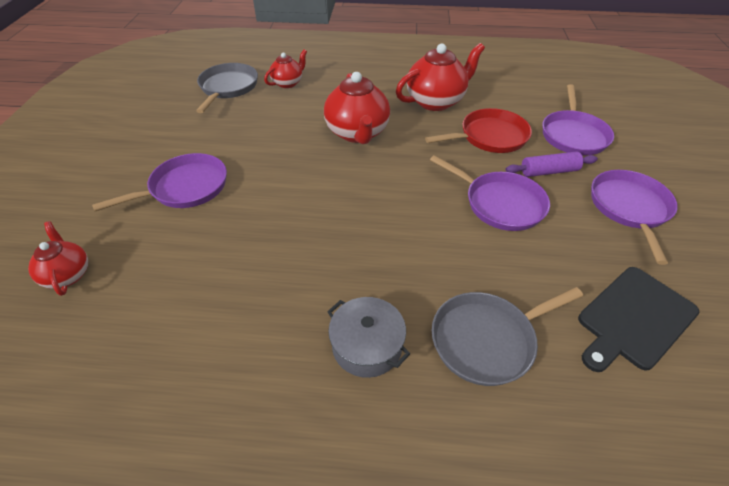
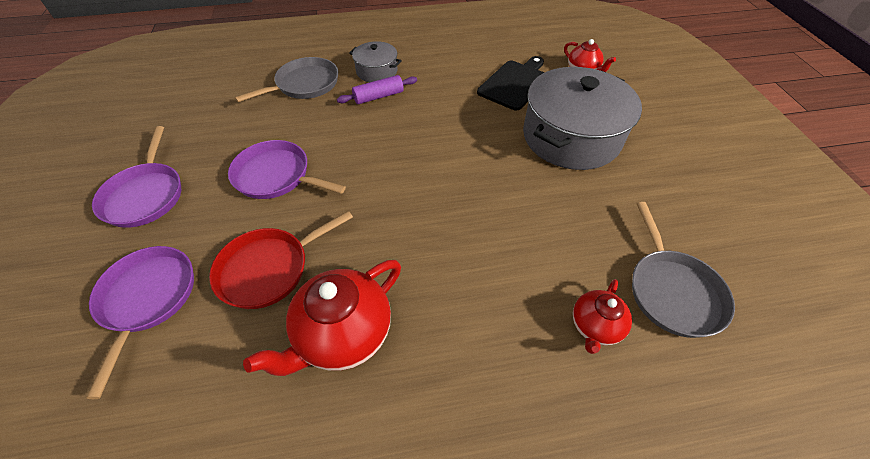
camera: 165 degrees right, 5 degrees up
purple pan [92,153,227,211] -> grey pot [523,67,642,170]
red teapot [324,72,390,144] -> none
purple rolling pin [506,152,598,177] -> purple rolling pin moved to [337,75,417,104]
black cutting board [578,267,699,372] -> black cutting board moved to [477,56,545,110]

